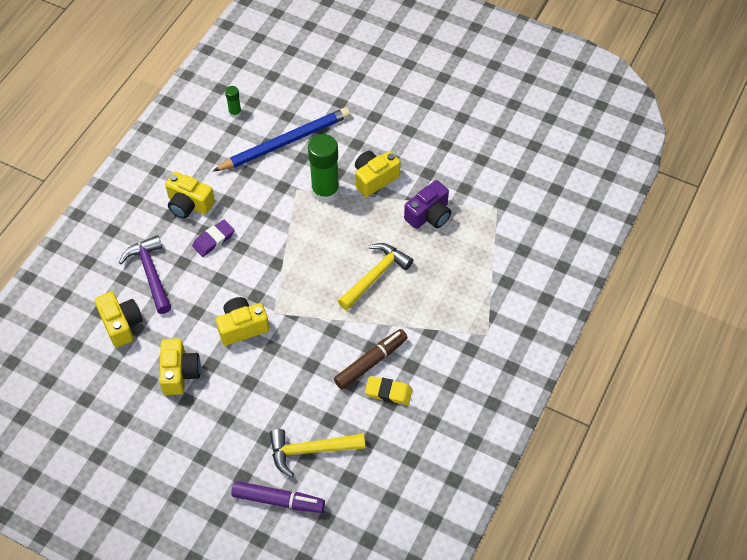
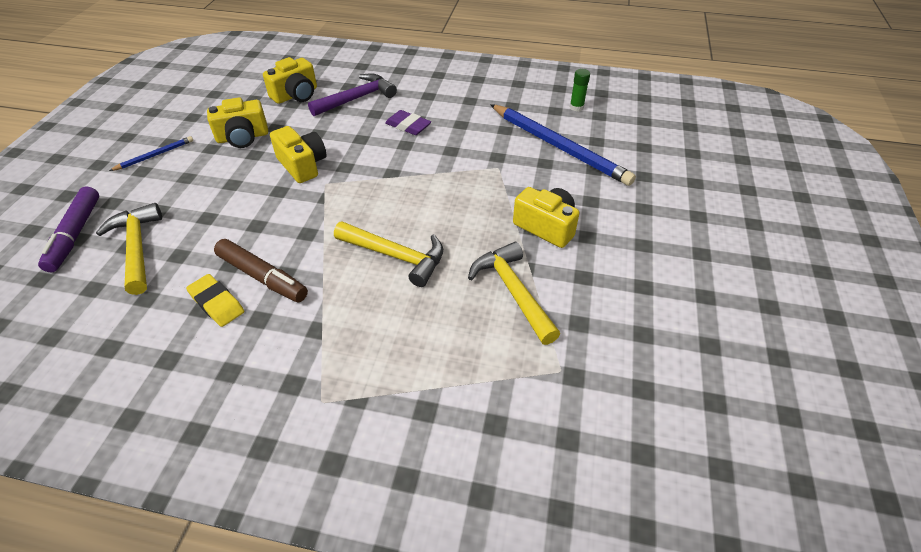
camera: 75 degrees right, 10 degrees down
yellow camera [165,172,215,218] -> none
green glue stick [308,134,339,203] -> none
yellow eraser [365,376,413,405] -> yellow eraser turned 45 degrees counterclockwise [186,274,244,327]
purple camera [404,180,451,229] -> yellow hammer [468,242,560,345]
none -> blue pencil [109,136,193,171]

